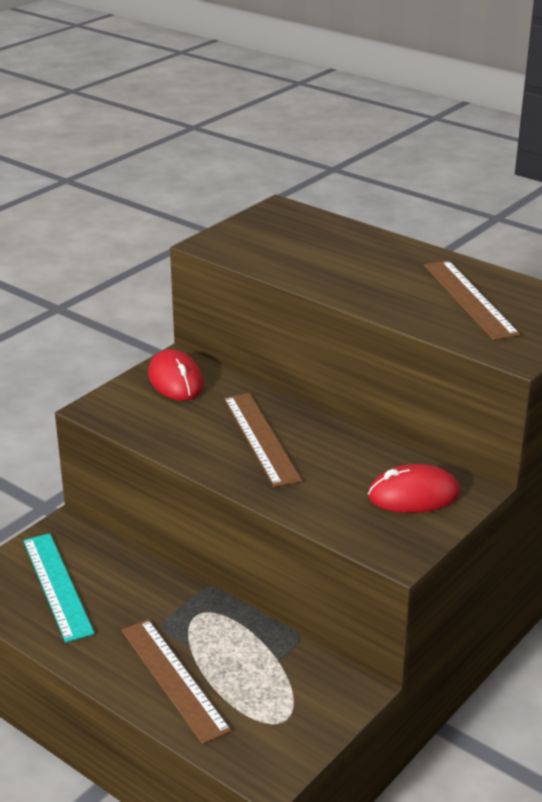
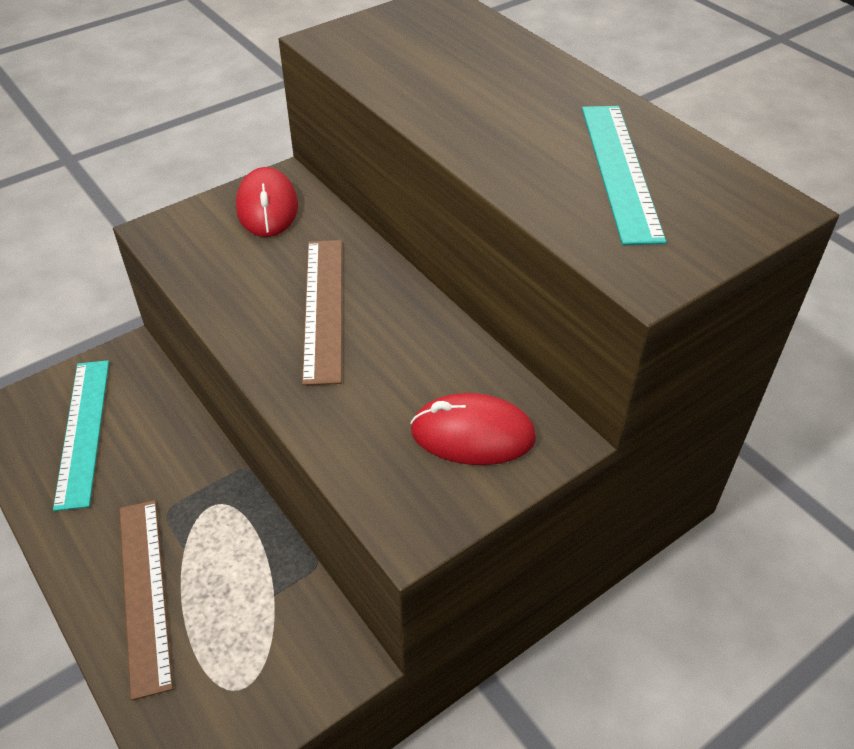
camera: 15 degrees right, 15 degrees up
brown ruler [424,261,520,340] -> turquoise ruler [582,106,666,245]

